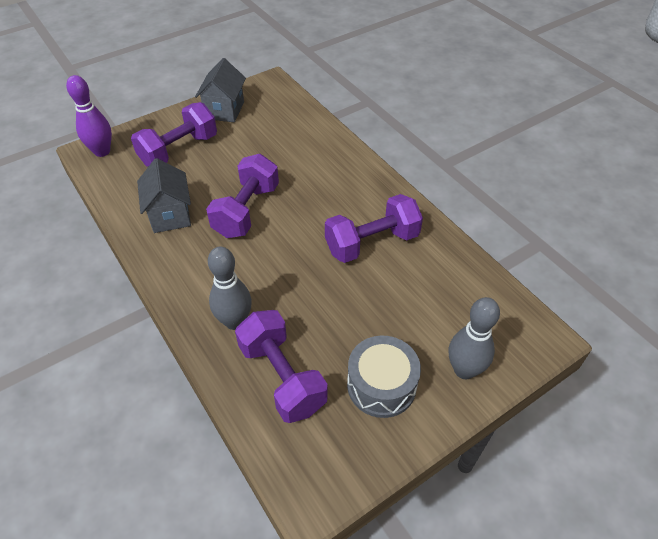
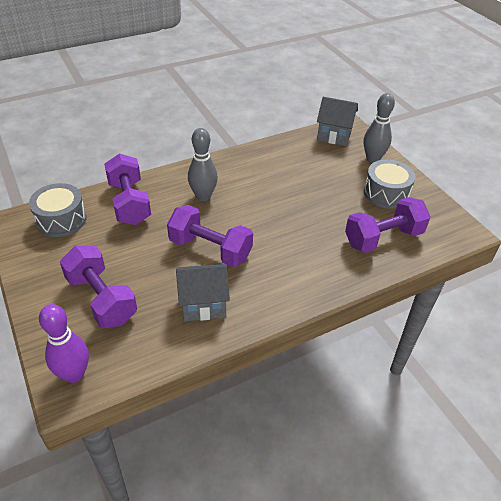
camera: 85 degrees left, 5 degrees down
grey house [195,58,246,122] -> grey house moved to [317,97,358,146]
grey bowling pin [208,247,252,330] -> grey bowling pin moved to [188,128,218,201]
purple dumbbell [325,194,423,263] -> purple dumbbell moved to [104,153,151,225]
none -> grey drum [29,183,87,237]

